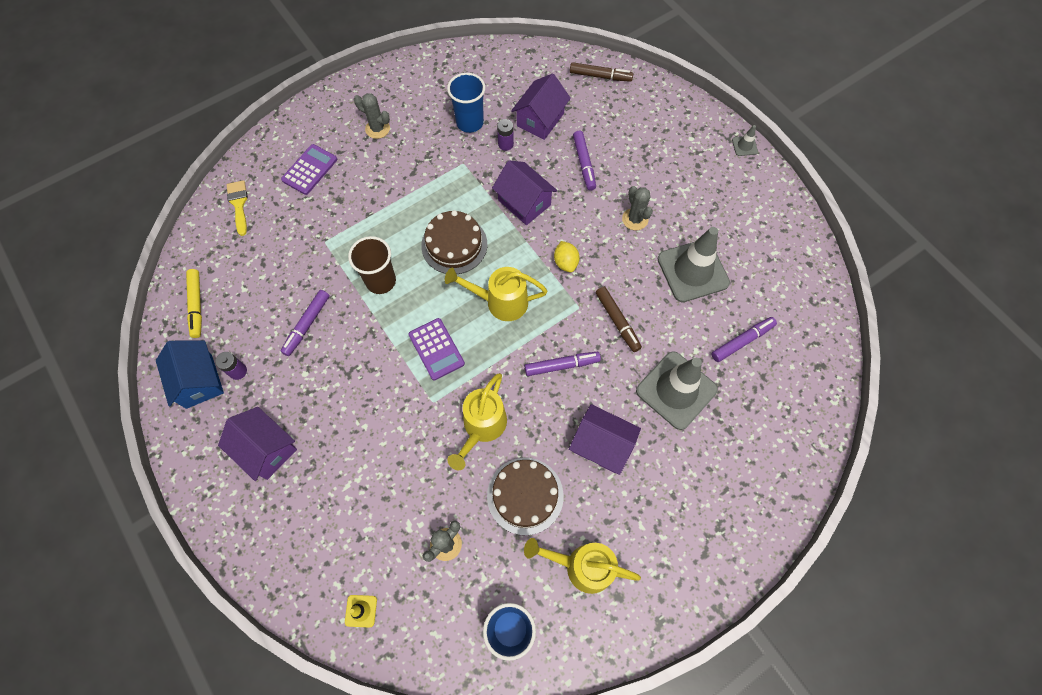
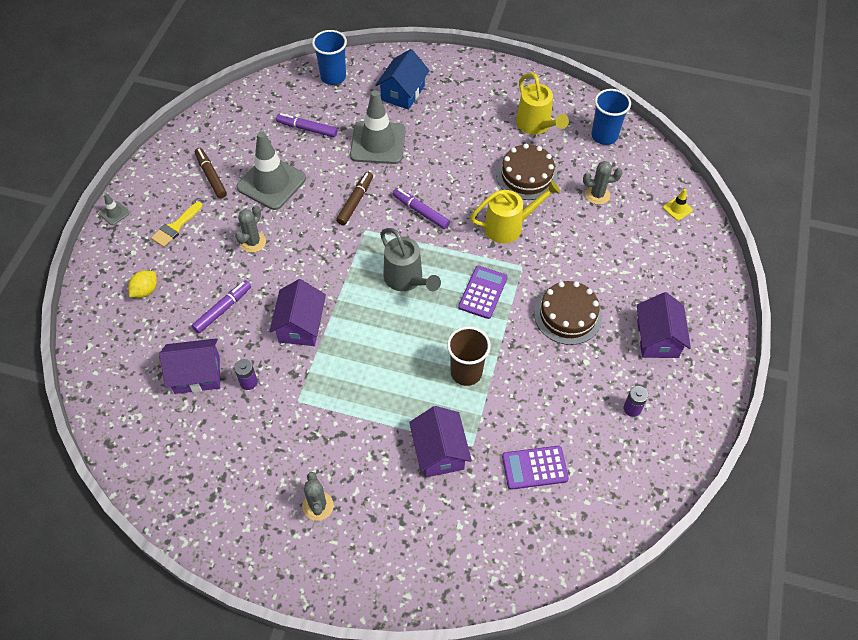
camera: 130 degrees left, 10 degrees down
blue house [156,340,224,409] -> blue house moved to [375,49,430,110]
yellow marker [186,269,202,338] -> none
yellow brush [227,180,248,236] -> yellow brush moved to [151,202,202,247]
purple marker [280,290,330,356] -> none
purple calculator [281,144,337,195] -> purple calculator moved to [502,446,569,490]
brown cake [421,210,487,274] -> brown cake moved to [534,281,602,345]
yellow watering can [445,267,547,321] -> grey watering can [380,228,441,291]
blue cup [447,73,485,133] -> blue cup moved to [312,30,347,85]
yellow lemon [554,241,579,272] -> yellow lemon moved to [128,270,157,298]
purple house [569,404,641,475] -> purple house moved to [409,406,472,477]
brown marker [570,62,633,82] -> brown marker moved to [195,148,227,199]

